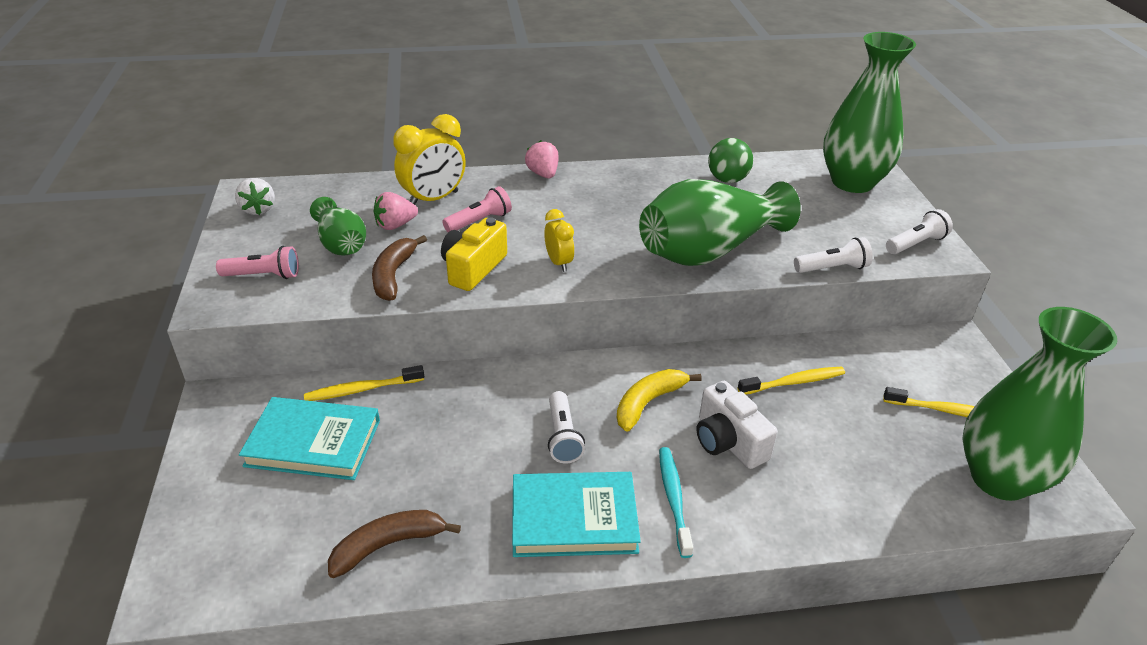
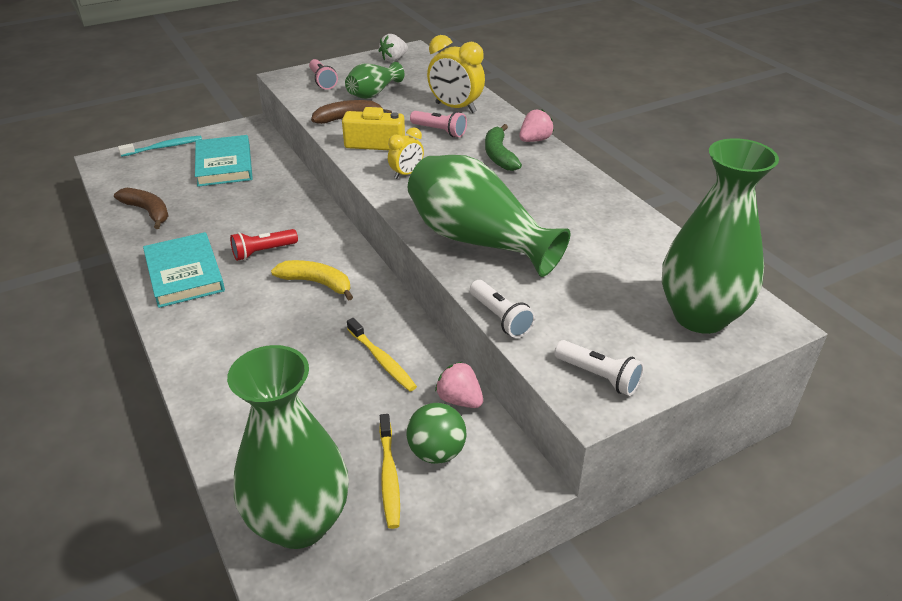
camera: 70 degrees right, 0 degrees up
yellow toothbrush [304,365,424,401] -> none
pink strawberry [374,192,418,230] -> pink strawberry moved to [435,362,483,408]
white flashlight [548,391,585,463] -> red flashlight [230,229,298,261]
turquoise toothbrush [659,447,693,558] -> turquoise toothbrush moved to [118,136,202,157]
white camera [696,381,778,469] -> none
green ball [708,138,753,183] -> green ball moved to [407,403,466,464]
none -> green banana [485,124,522,171]

